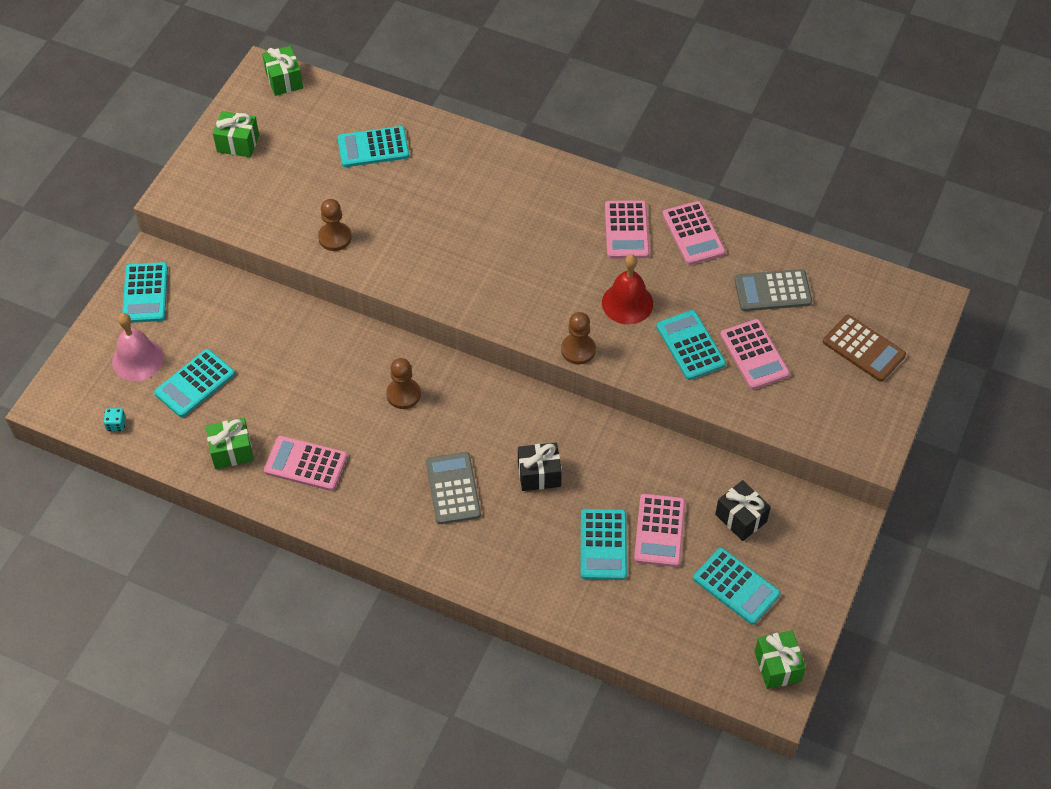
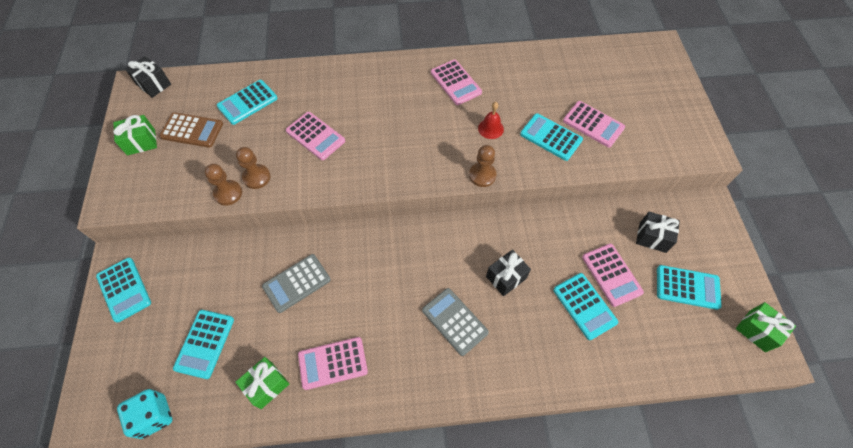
camera: 30 degrees left, 5 degrees up
turquoise dice [103,408,126,432] -> turquoise dice [117,389,172,439], size x2.02
pink bell [112,313,164,381] -> none
green gift [262,46,303,96] -> black gift [125,56,171,98]
brown pawn [386,358,421,409] -> brown pawn moved to [205,164,242,206]
red bell [602,254,653,324] -> red bell [478,102,504,139], size x0.66
pink calculator [663,201,726,265] -> pink calculator moved to [286,112,345,160]
grey calculator [735,269,812,311] -> grey calculator moved to [262,254,331,313]
brown calculator [823,315,906,382] -> brown calculator moved to [159,112,223,148]

